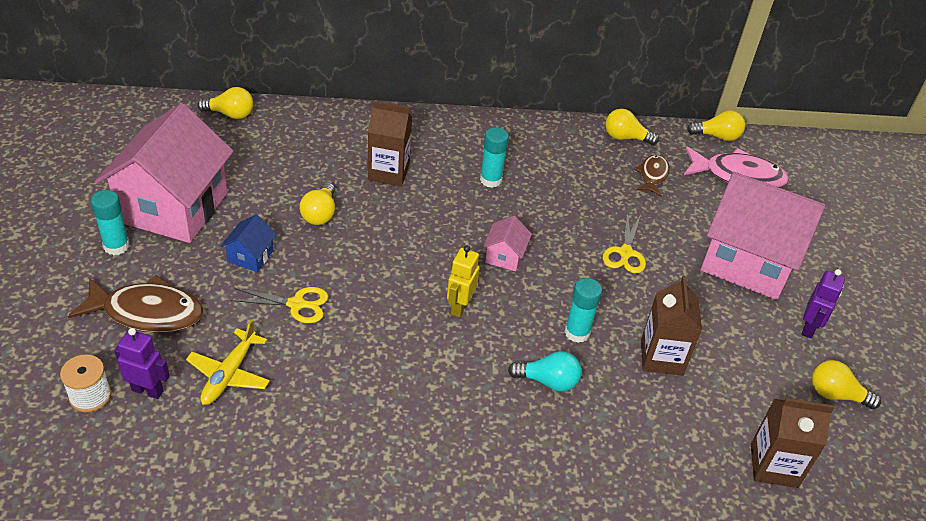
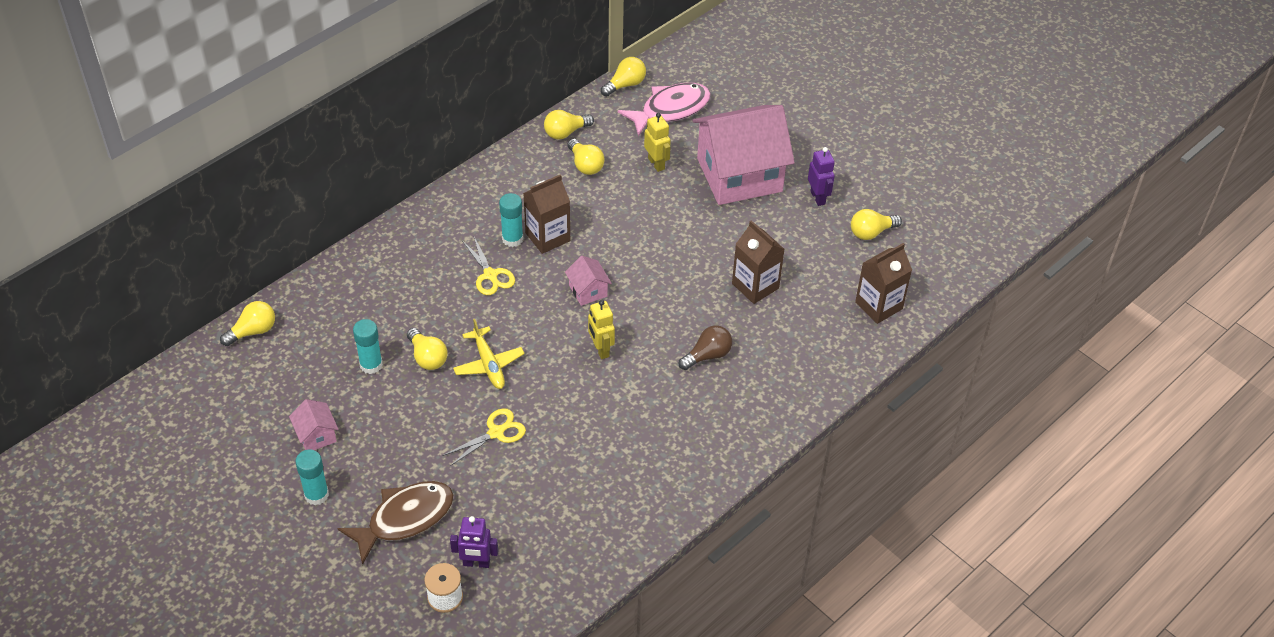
camera: 40 degrees left, 5 degrees up
pink house [95,103,234,243] -> pink house [289,399,338,450], size x0.41
purple robot [114,328,170,399] -> purple robot turned 150 degrees counterclockwise [450,516,498,568]
yellow plane [186,319,270,405] -> yellow plane moved to [453,319,524,389]
blue house [221,215,277,272] -> none
brown carton [368,101,412,187] -> brown carton moved to [523,174,570,254]
turquoise light bulb [508,351,581,392] -> brown light bulb [679,325,732,370]
turquoise glue stick [565,278,602,343] -> turquoise glue stick moved to [353,319,383,374]
yellow scissors [603,212,646,274] -> yellow scissors moved to [463,237,515,295]
brown fish [634,155,670,196] -> none
none -> yellow light bulb [567,139,605,175]
none -> yellow robot [644,113,671,172]

